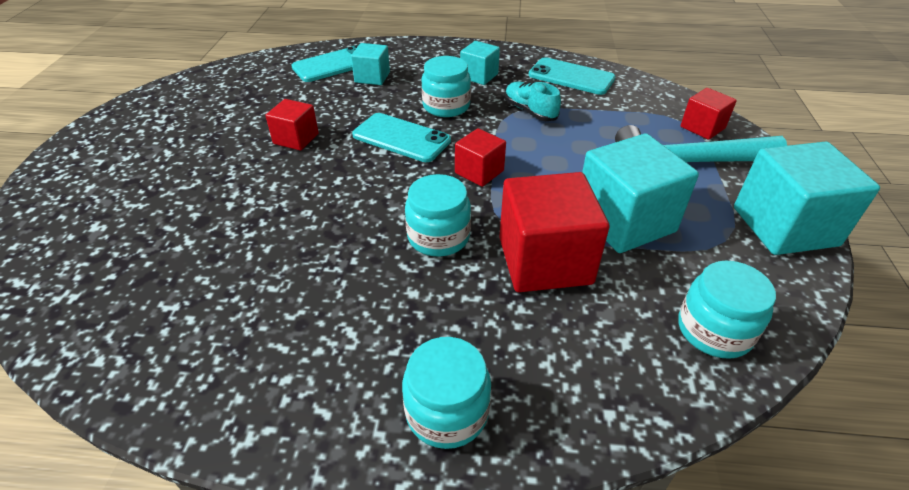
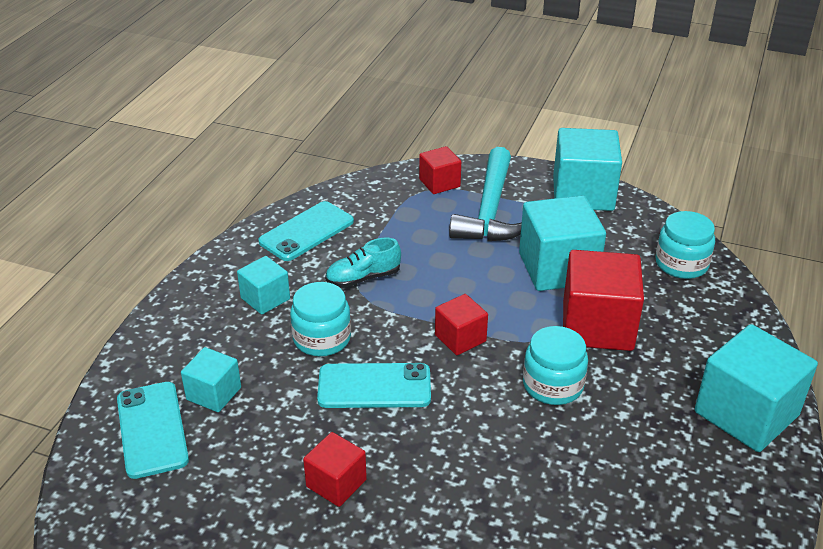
camera: 75 degrees left, 5 degrees down
turquoise phone [352,113,451,162] -> turquoise phone turned 45 degrees clockwise [317,363,431,408]
turquoise jar [402,337,491,449] -> turquoise cube [695,324,818,452]

